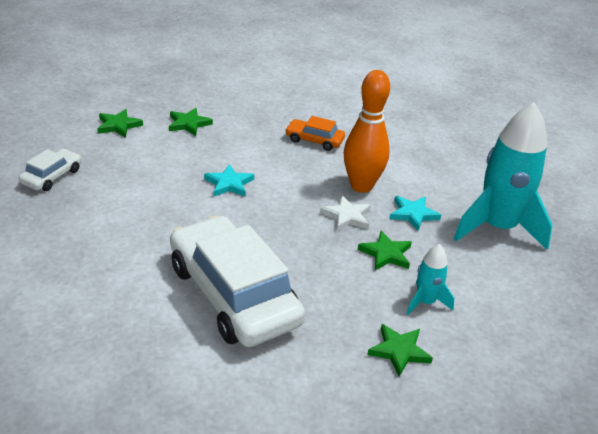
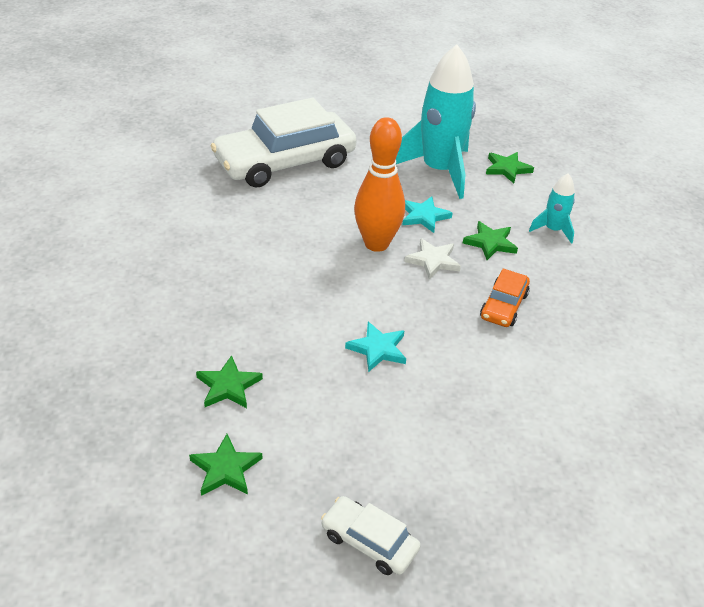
camera: 85 degrees left, 5 degrees up
white car [170,216,305,347] -> white car moved to [211,98,357,188]
orange car [285,116,345,151] -> orange car moved to [480,269,530,327]
green star [367,324,433,376] -> green star moved to [486,152,534,183]

